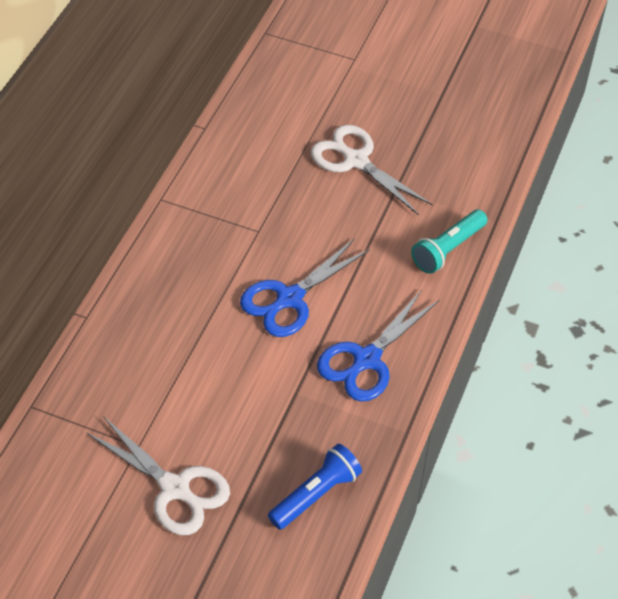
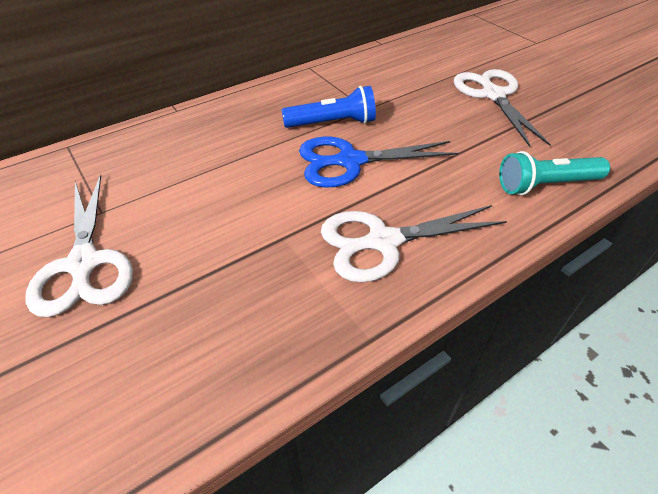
camera: 35 degrees right, 5 degrees down
blue flashlight [268,444,362,530] -> blue flashlight moved to [282,86,376,128]
blue scissors [317,290,439,401] -> white scissors [321,205,507,282]

